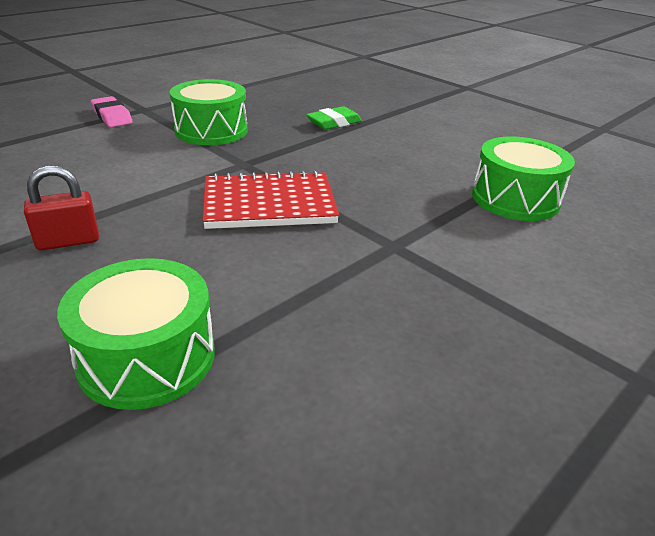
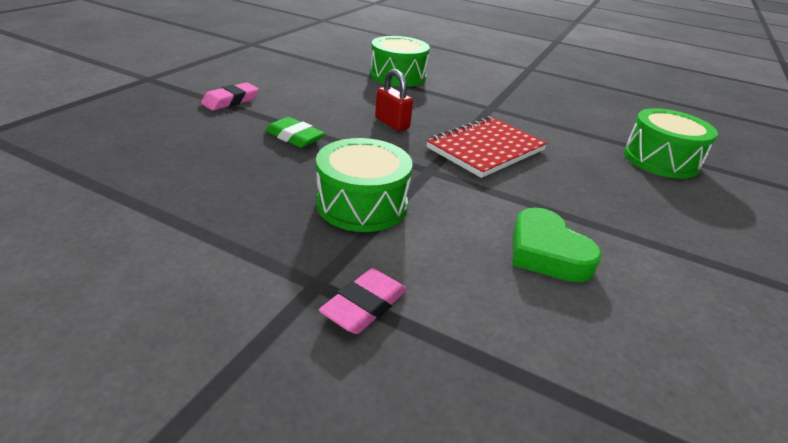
camera: 110 degrees left, 0 degrees up
red padlock [24,165,99,250] -> red padlock moved to [375,69,413,131]
red notebook [202,170,339,229] -> red notebook turned 75 degrees clockwise [426,116,547,178]
none -> pink eraser [201,82,259,111]
none -> green heart [512,208,602,282]

